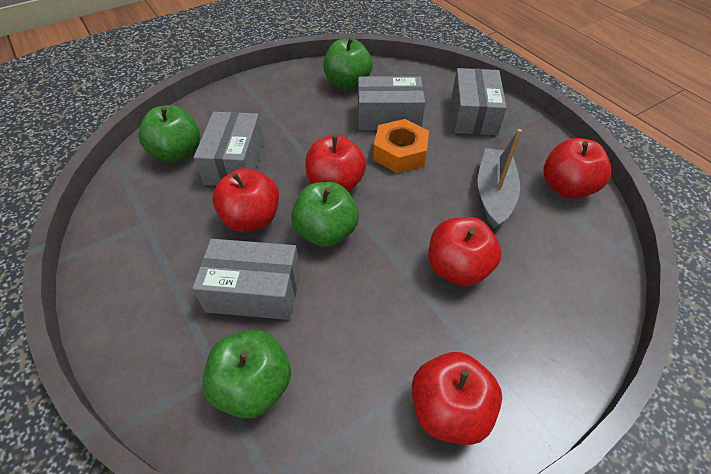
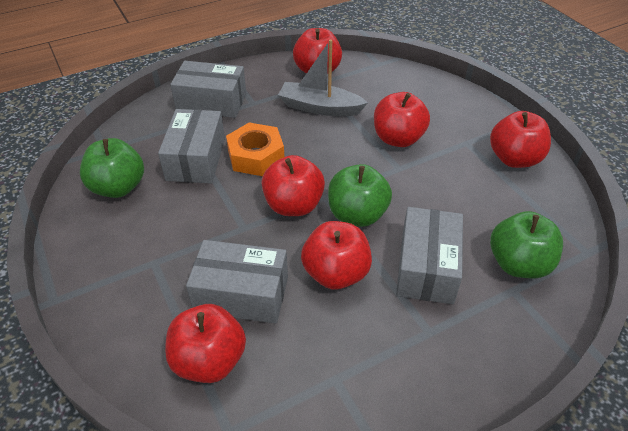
camera: 85 degrees left, 5 degrees down
green apple [139,105,200,162] -> red apple [165,304,246,383]

